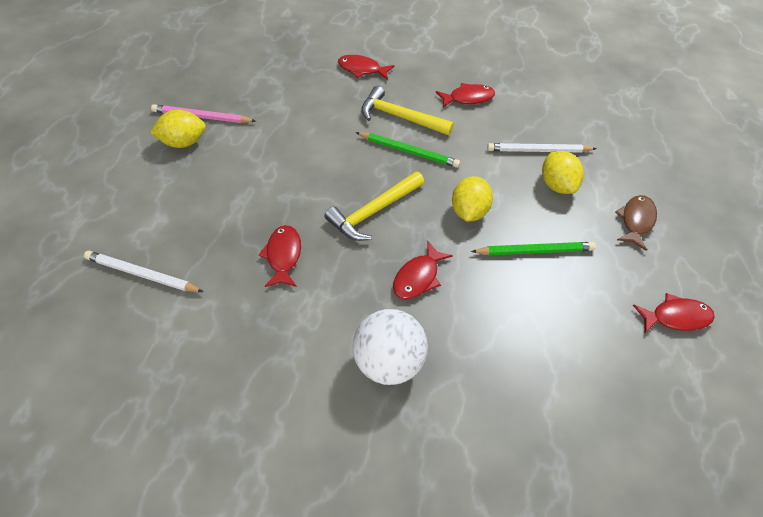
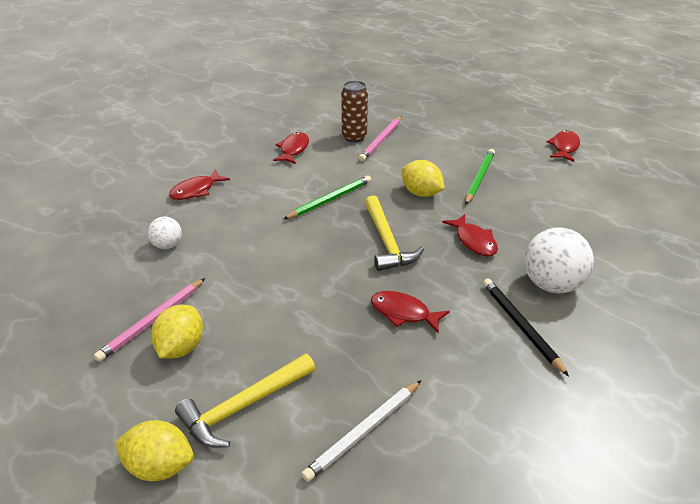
camera: 60 degrees left, 15 degrees down
yellow hammer [361,86,454,136] -> yellow hammer moved to [175,354,315,448]
white pencil [487,143,596,153] -> pink pencil [359,116,402,161]
yellow lemon [542,151,584,194] -> yellow lemon moved to [114,420,193,481]
brown fish [615,195,657,251] -> none
none -> white ball [148,216,182,249]
none -> brown can [341,81,368,142]
none -> black pencil [483,279,569,376]

